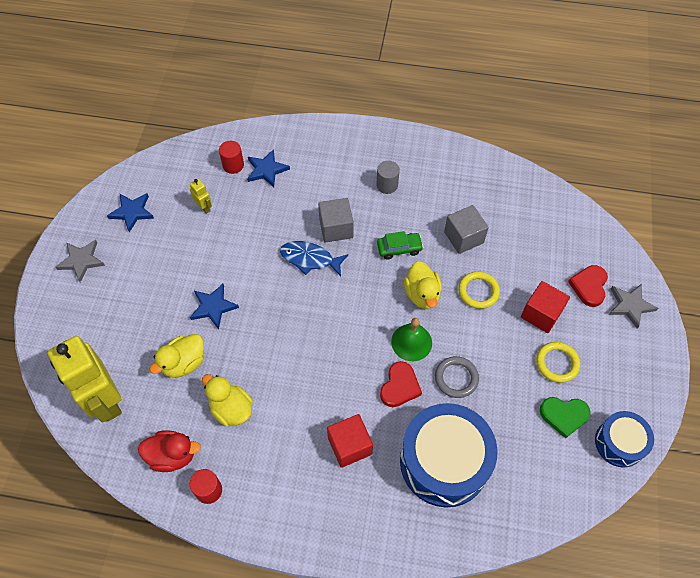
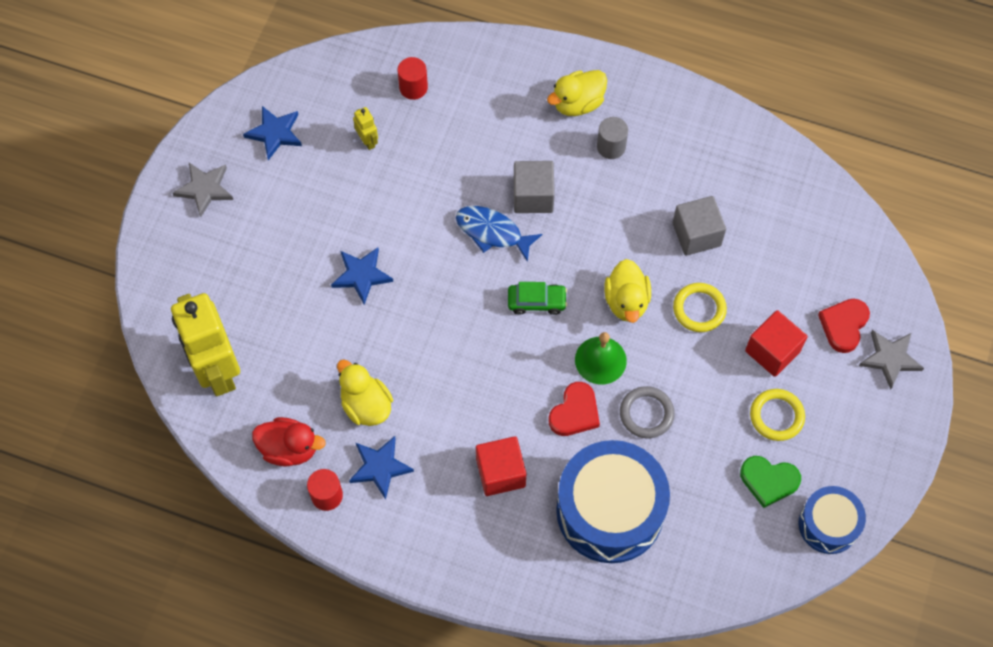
camera: 10 degrees right, 5 degrees up
yellow duck [149,334,204,378] -> yellow duck moved to [547,70,607,116]
blue star [247,149,290,187] -> blue star moved to [349,436,414,500]
green car [377,231,424,259] -> green car moved to [508,282,567,315]

